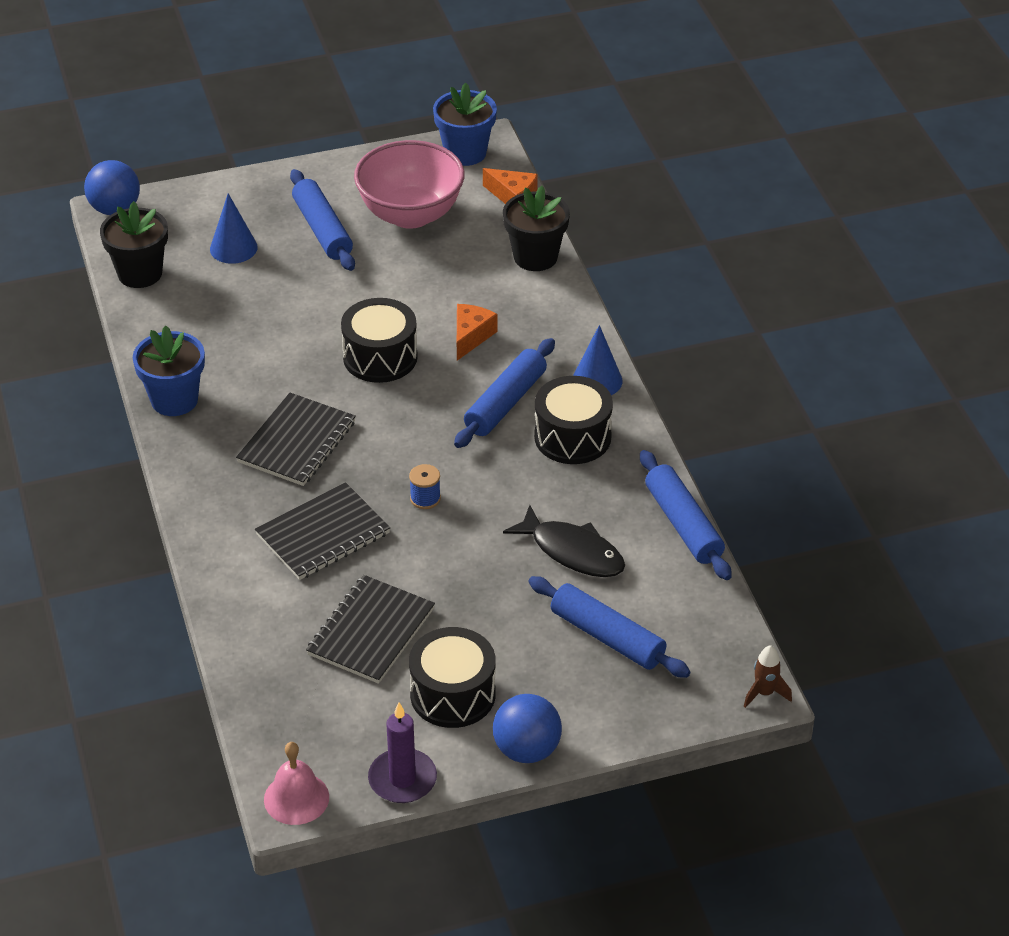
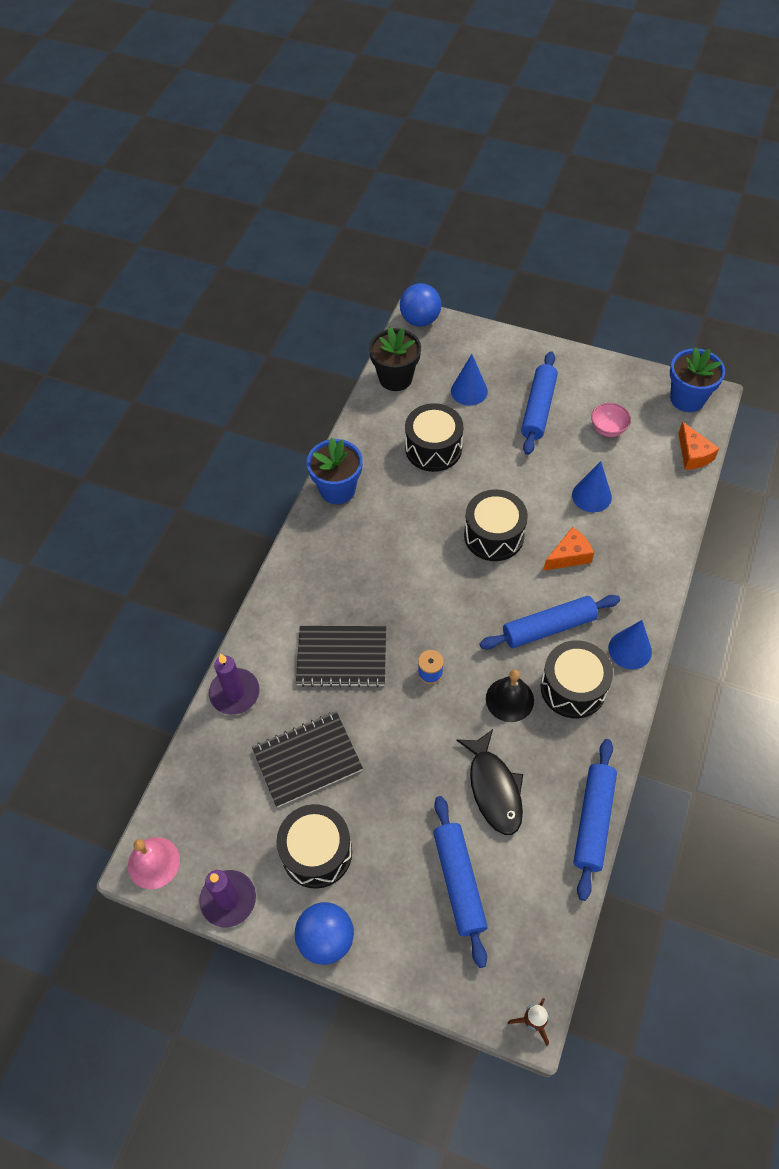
camera: 40 degrees right, 15 degrees up
black notebook [236,393,356,486] -> none
pink bowl [354,140,465,229] -> pink bowl [591,403,631,437], size x0.44
black flower pot [503,186,570,271] -> none
none -> purple candle [209,654,260,715]
none -> black drum [405,403,463,472]
none -> black bell [486,669,534,722]
none -> blue cone [572,461,612,512]

